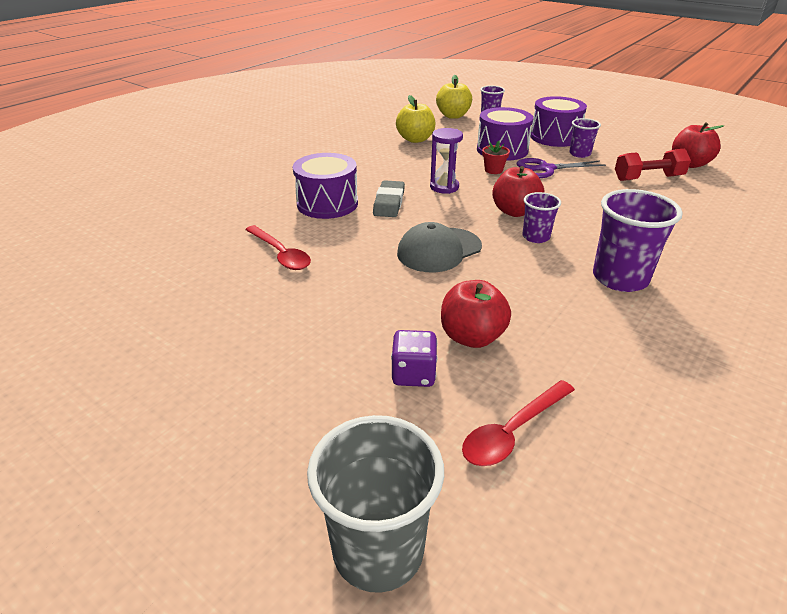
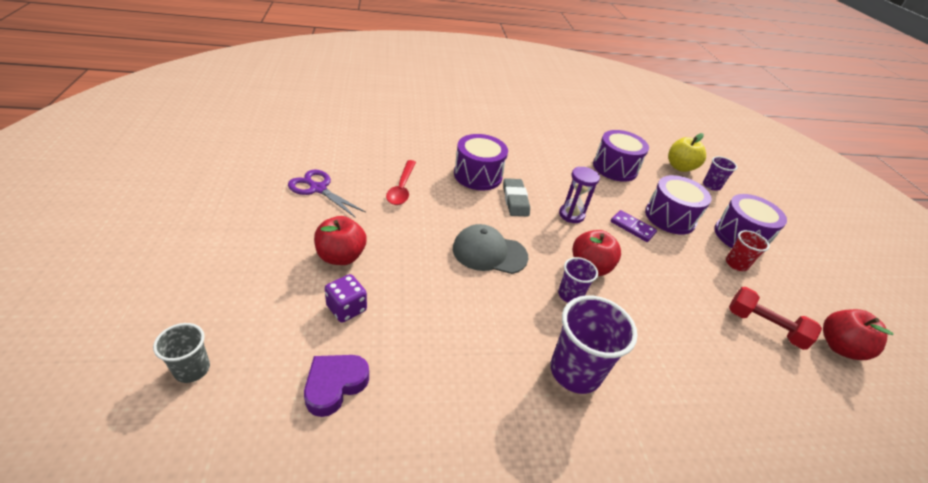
camera: 40 degrees right, 5 degrees up
grey cup [307,415,444,593] -> grey cup [153,323,210,383], size x0.56
grey eraser [373,180,405,217] -> grey eraser turned 60 degrees counterclockwise [503,178,530,216]
yellow apple [396,95,435,143] -> purple drum [593,130,649,182]
red apple [441,280,511,348] -> red apple moved to [314,216,367,265]
red spoon [462,380,575,466] -> purple heart [304,355,369,417]
red flower pot [482,141,510,174] -> purple domino [611,210,657,242]
purple scissors [517,158,606,178] -> purple scissors moved to [288,170,366,218]
purple cup [569,118,601,158] -> red cup [726,230,770,271]

